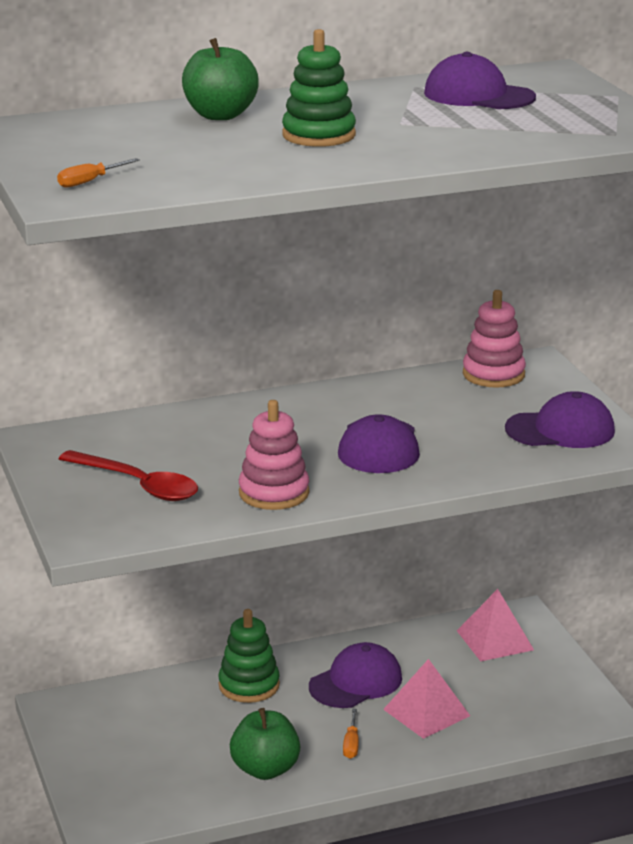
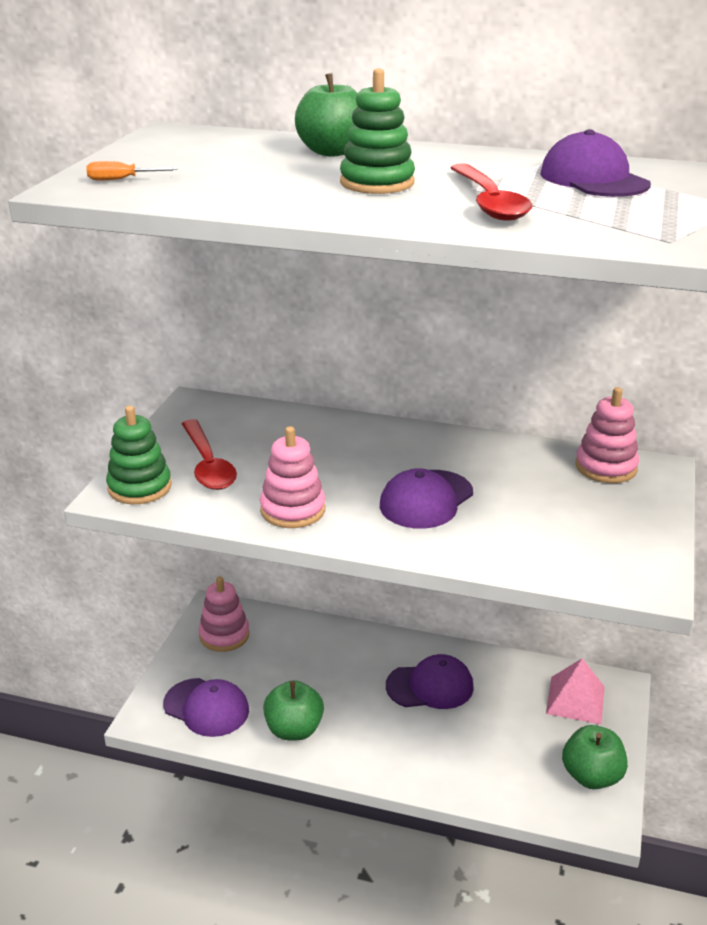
camera: 35 degrees right, 5 degrees up
green stacking toy [218,609,280,703] -> green stacking toy moved to [106,406,172,504]
orange screwdriver [343,709,359,759] -> none
pink pyramid [383,659,470,739] -> none
purple cap [505,391,615,448] -> purple cap moved to [163,678,249,737]
none -> pink stacking toy [199,576,250,652]
none -> red spoon [450,163,532,221]
none -> green apple [562,725,628,789]

